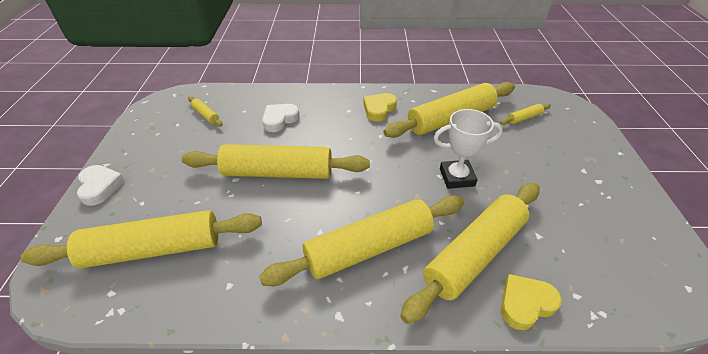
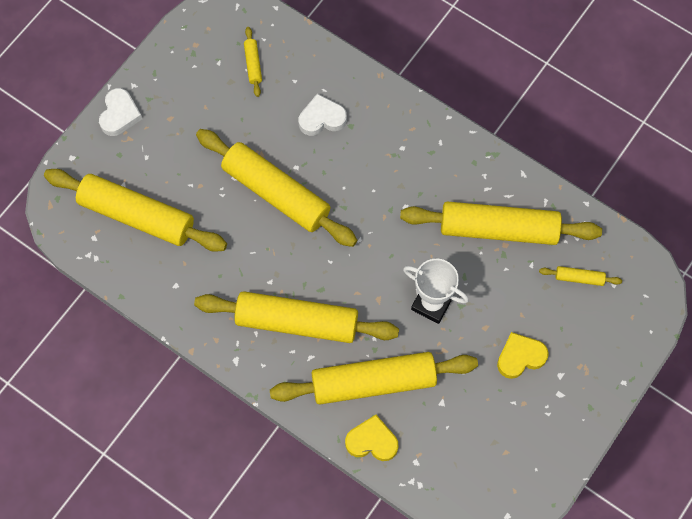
camera: 35 degrees right, 25 degrees up
yellow heart [363,93,397,121] -> yellow heart moved to [497,332,549,379]

